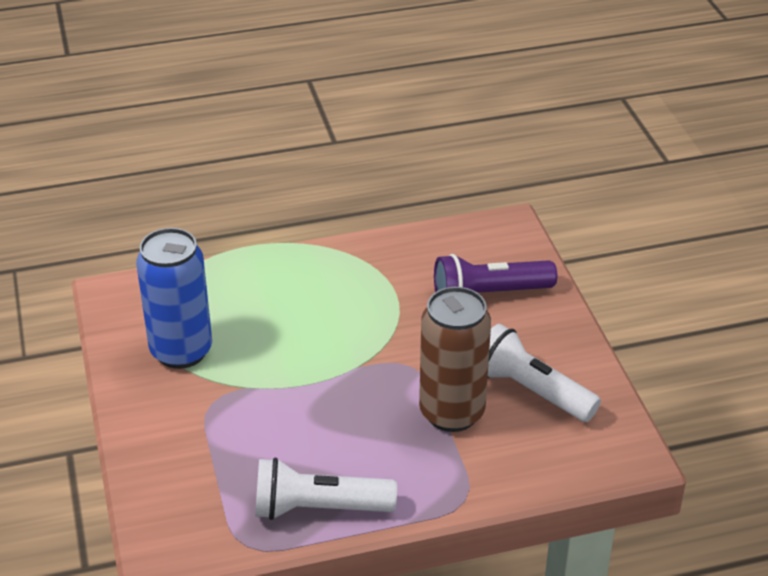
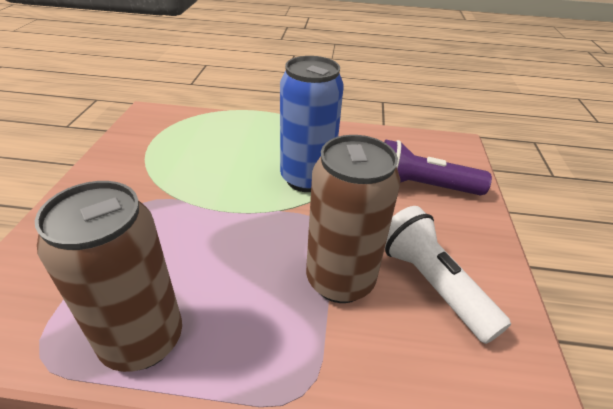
camera: 20 degrees right, 0 degrees up
blue can [136,228,212,369] -> blue can moved to [280,56,344,192]
white flashlight [255,458,397,520] -> brown can [35,181,182,372]

